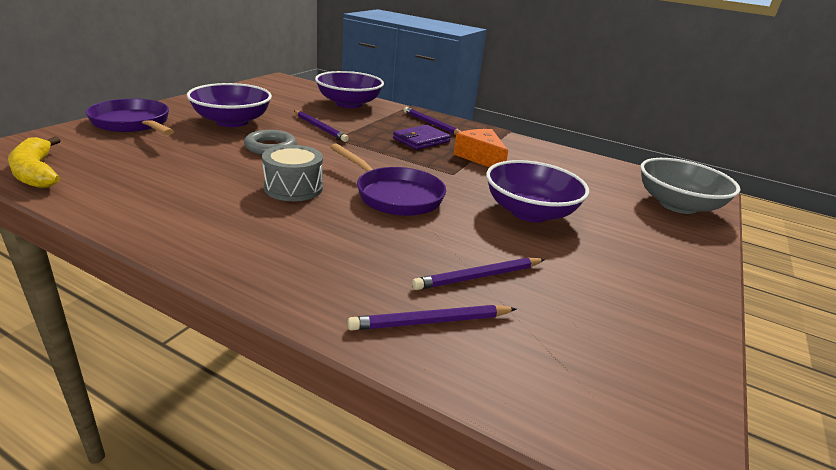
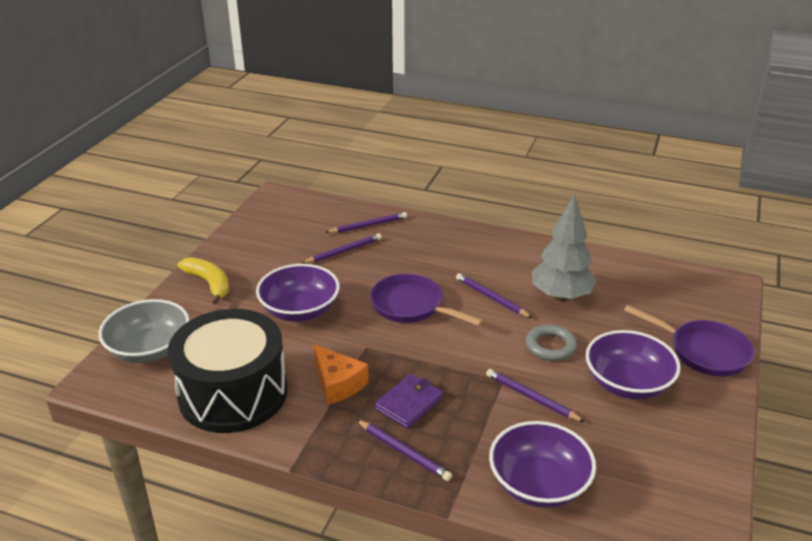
camera: 175 degrees right, 5 degrees up
yellow banana [8,136,61,188] -> yellow banana moved to [177,257,229,305]
grey drum [262,145,323,201] -> purple pencil [456,273,532,318]
none -> black drum [168,309,288,433]
none -> grey tree [532,194,597,301]

